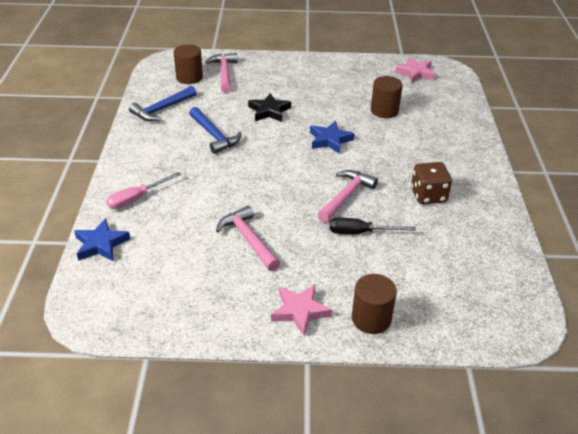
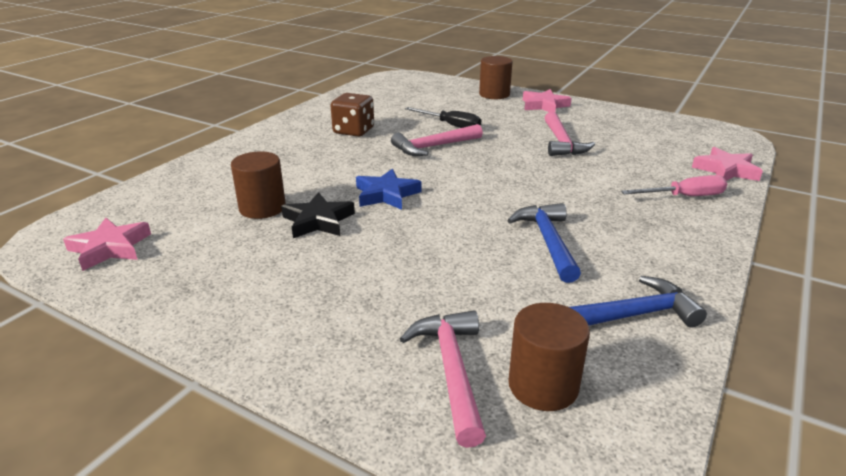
camera: 150 degrees left, 10 degrees down
blue star [74,218,130,261] -> pink star [692,147,763,181]
pink hammer [205,53,237,93] -> pink hammer turned 150 degrees clockwise [400,310,486,448]
black star [248,93,291,122] -> black star moved to [281,192,355,238]

